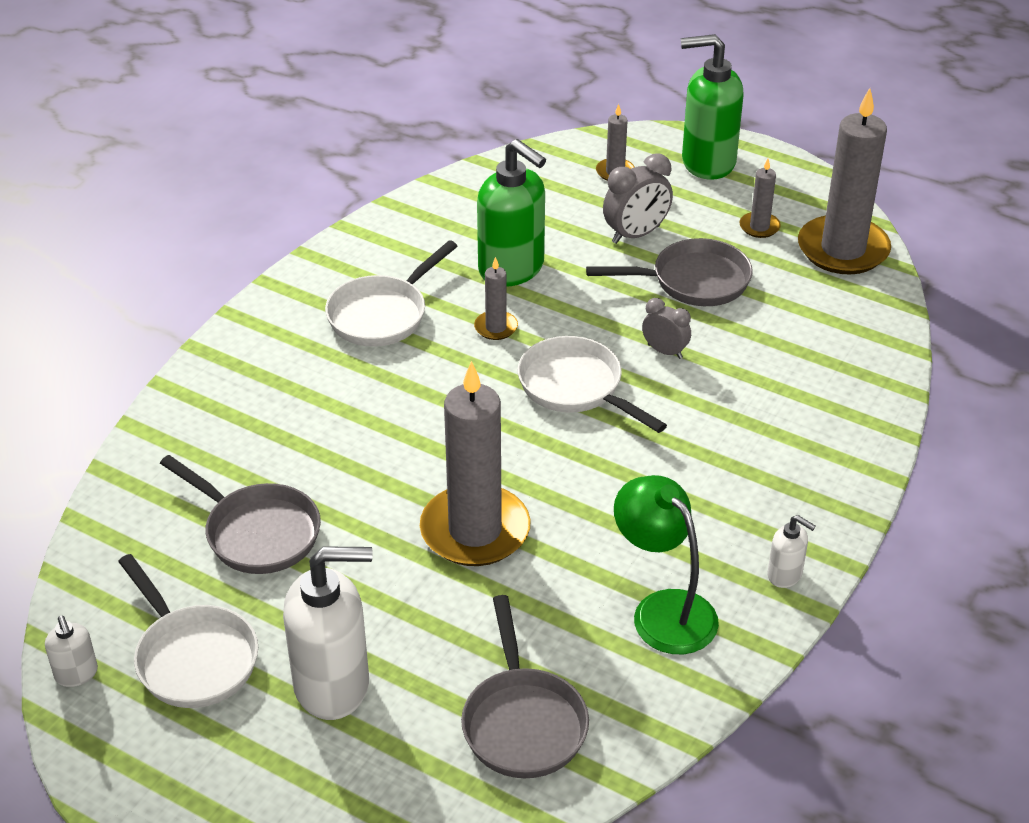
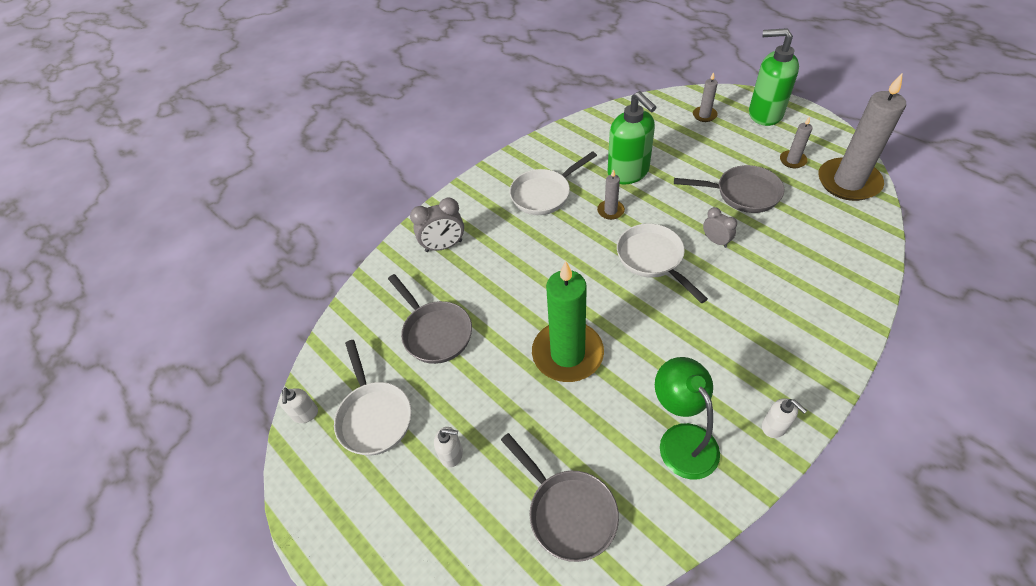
camera: 20 degrees right, 10 degrees up
white soap dispenser [283,546,373,720] -> white soap dispenser [434,427,463,468], size x0.46
grey candle [420,361,531,566] -> green candle [532,261,604,382]
grey pan [461,595,589,778] -> grey pan turned 45 degrees counterclockwise [501,433,619,562]
grey clock [603,153,673,244] -> grey clock moved to [410,197,464,252]

